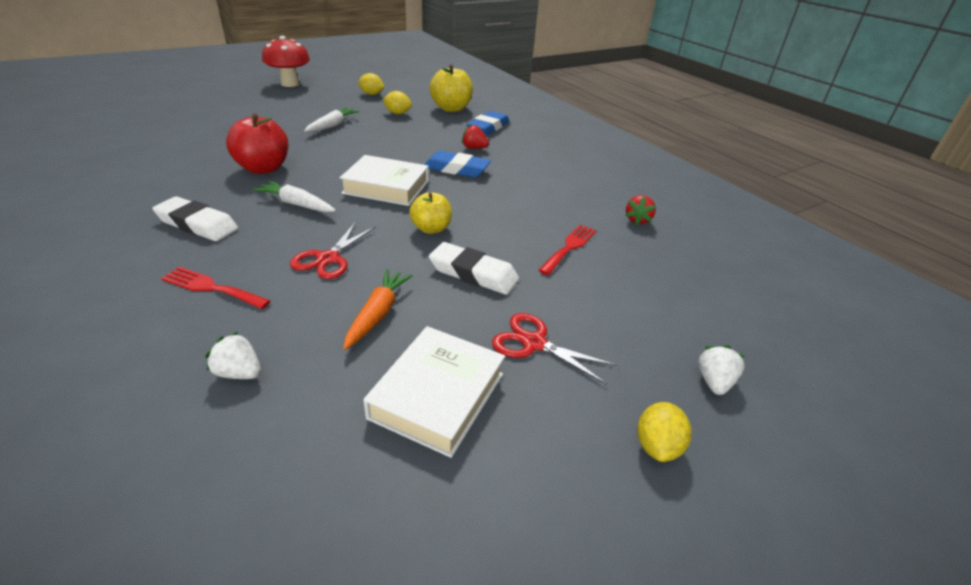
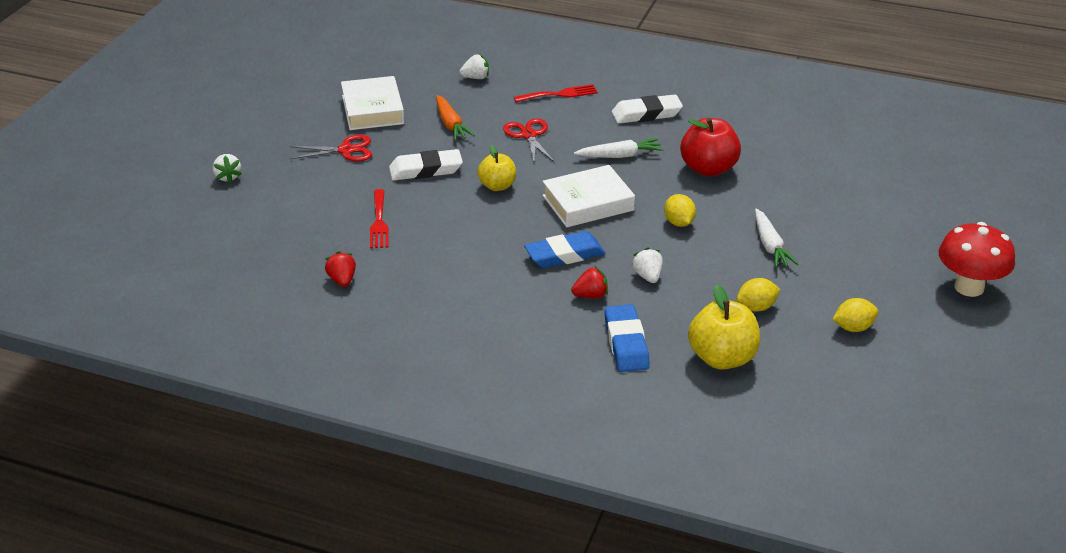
camera: 145 degrees right, 0 degrees up
yellow lemon [637,402,692,462] -> yellow lemon moved to [664,194,696,227]
none -> white strawberry [631,247,663,283]

